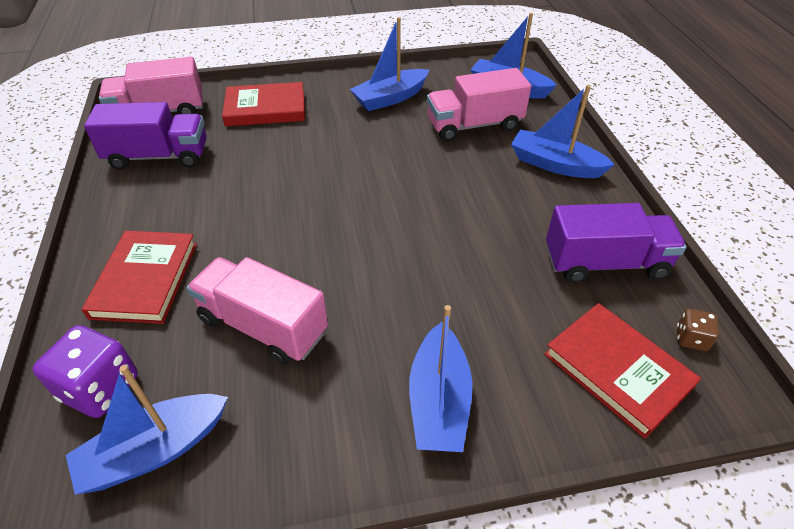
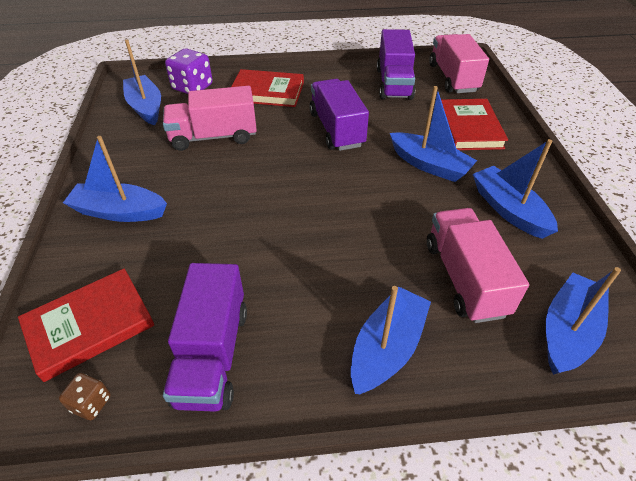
camera: 95 degrees right, 0 degrees up
pink truck [187,257,328,365] -> pink truck turned 135 degrees counterclockwise [163,86,257,151]
none -> purple truck [309,79,369,151]
none -> blue boat [390,86,477,182]

